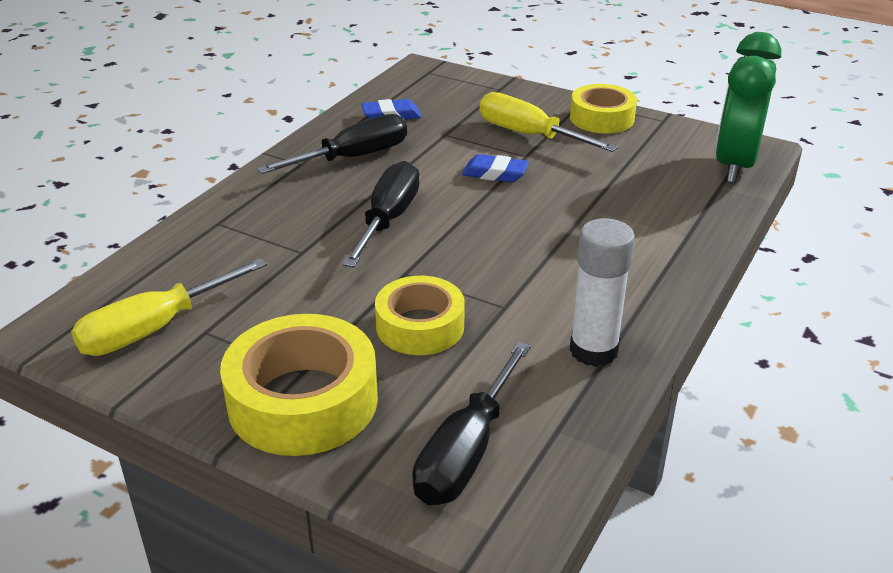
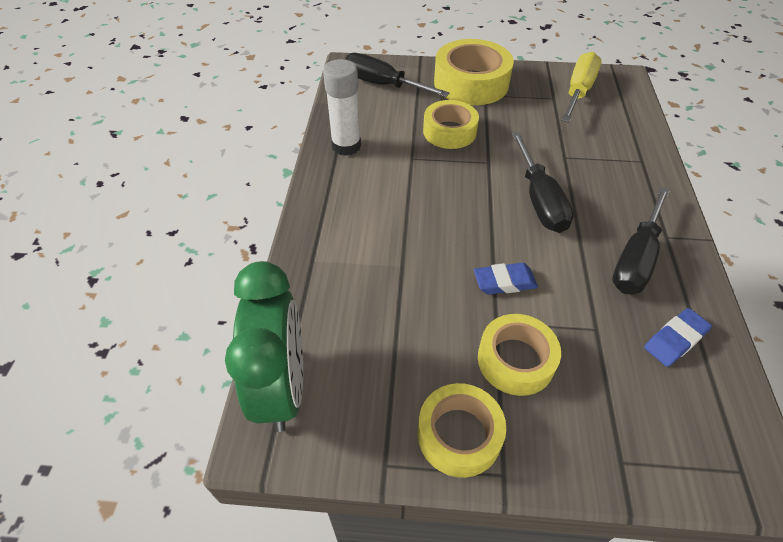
camera: 155 degrees right, 15 degrees up
black screwdriver [412,341,531,505] -> black screwdriver turned 60 degrees counterclockwise [345,53,450,97]
yellow screwdriver [480,92,618,152] -> yellow tape [478,314,561,396]

